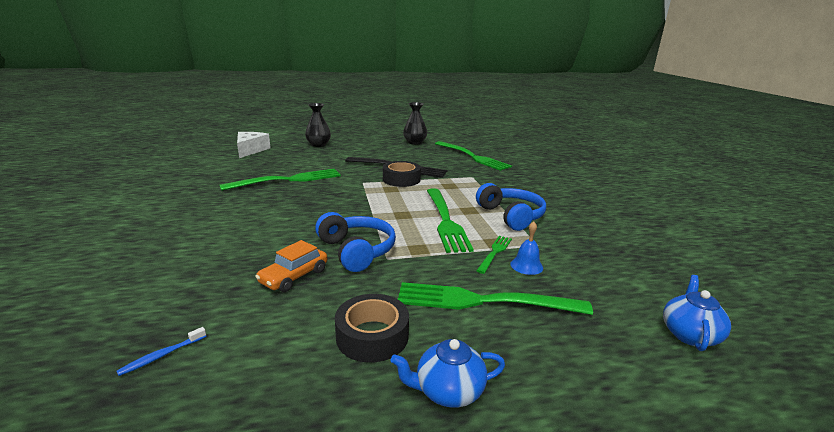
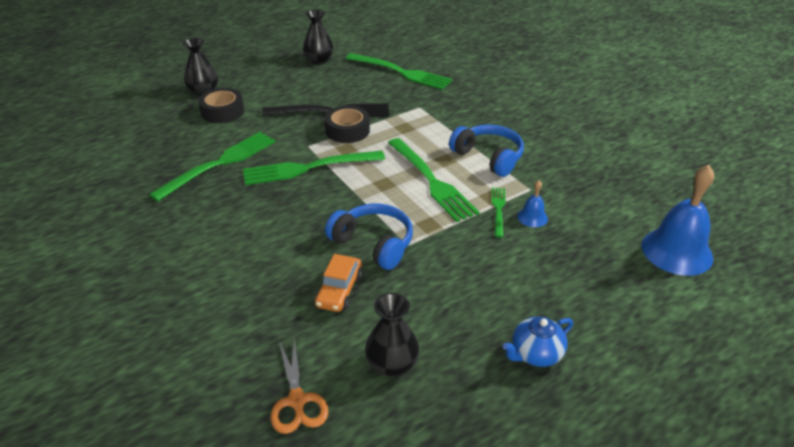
camera: 20 degrees left, 15 degrees up
blue toothbrush [116,327,206,376] -> orange scissors [271,337,329,434]
white cheese [237,132,271,158] -> none
black tape [335,294,409,363] -> black tape moved to [198,88,244,123]
green fork [398,282,593,315] -> green fork moved to [243,151,385,185]
blue teapot [663,275,731,351] -> blue bell [642,165,714,276]
none -> black vase [365,293,419,376]

